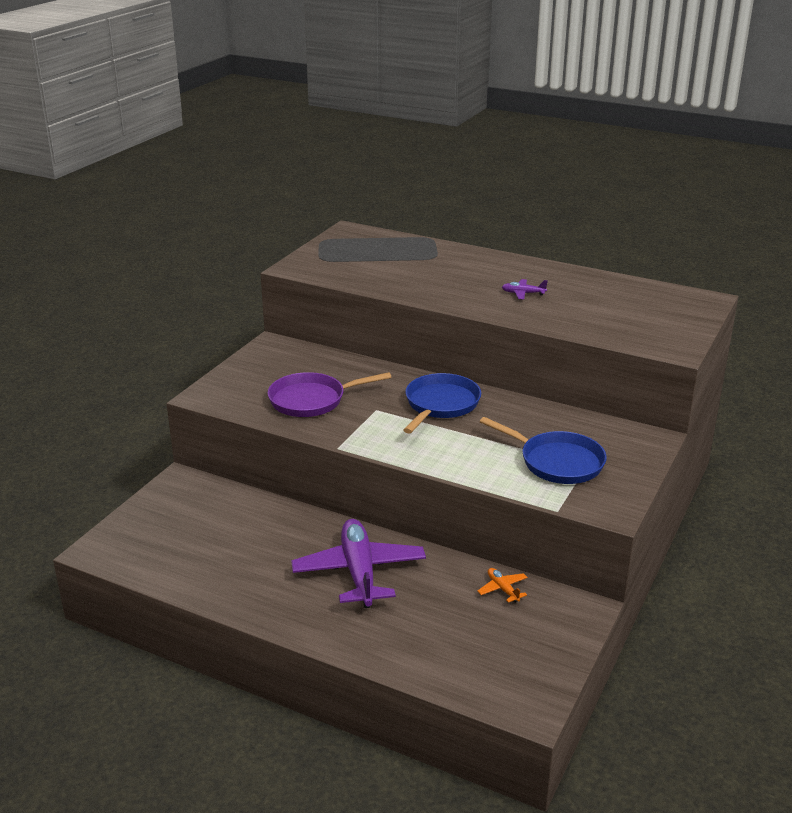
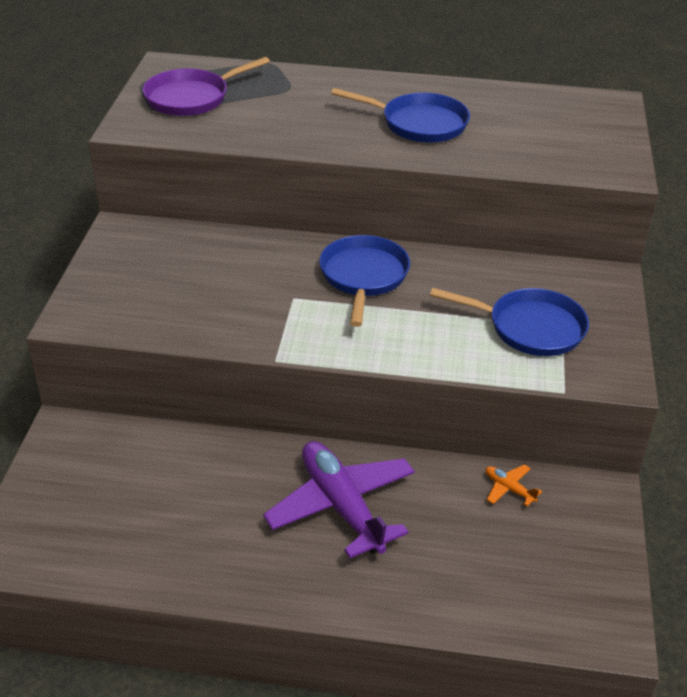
camera: 20 degrees left, 10 degrees up
purple pan [268,372,392,417] -> purple pan moved to [143,57,270,116]
purple plane [502,279,548,299] -> blue pan [331,88,470,143]

